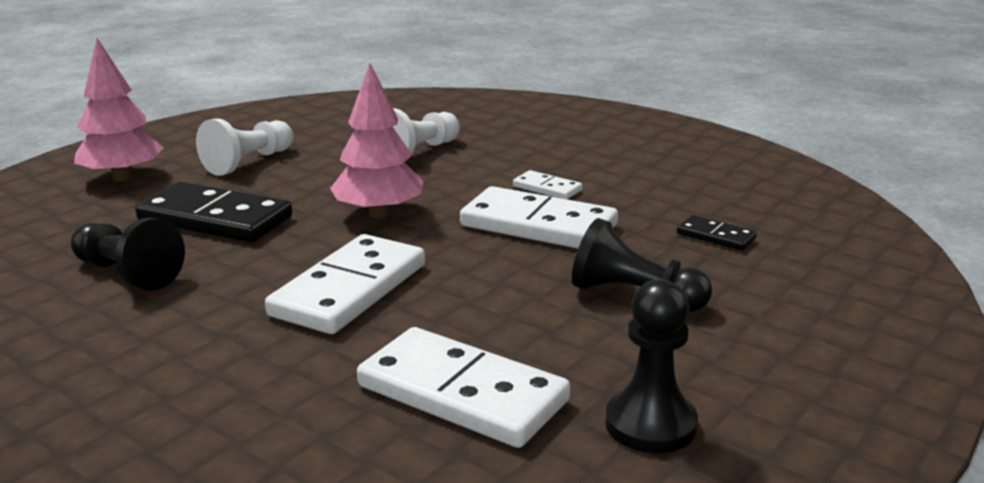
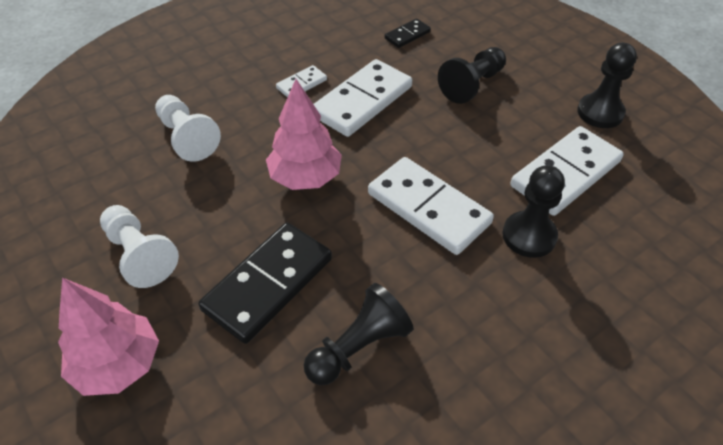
camera: 75 degrees left, 25 degrees up
none -> black pawn [502,165,565,258]

